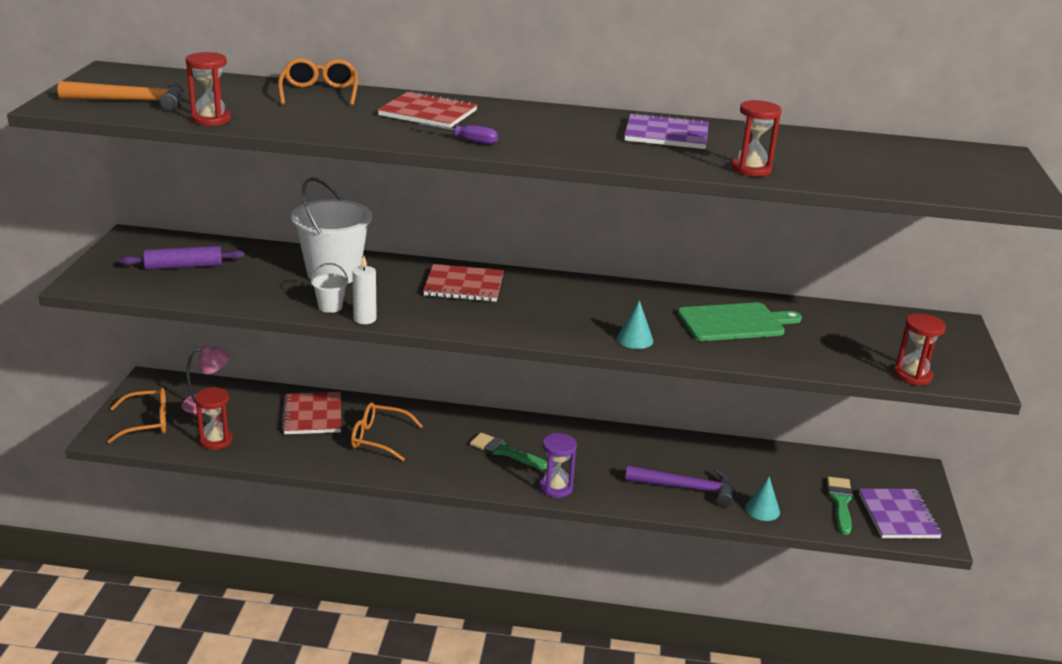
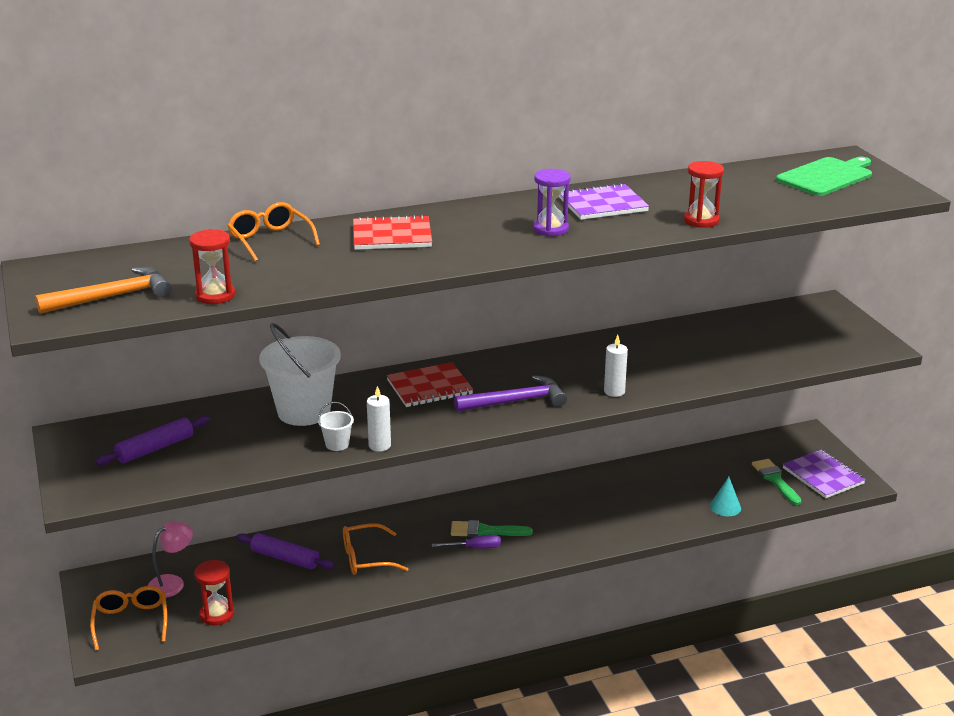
camera: 25 degrees left, 0 degrees up
orange glasses [107,388,166,443] -> orange glasses turned 60 degrees counterclockwise [90,586,167,651]
red notebook [281,392,341,434] -> purple rolling pin [236,533,335,569]
purple screwdriver [418,123,498,145] -> purple screwdriver moved to [432,535,501,548]
purple hourglass [540,433,577,498] -> purple hourglass moved to [533,169,571,237]
turquoise cone [617,300,653,349] -> white candle [604,335,628,397]
purple hammer [625,466,733,507] -> purple hammer moved to [454,375,567,412]
green cutting board [677,302,802,341] -> green cutting board moved to [776,157,872,196]
red hourglass [894,313,946,385] -> none

